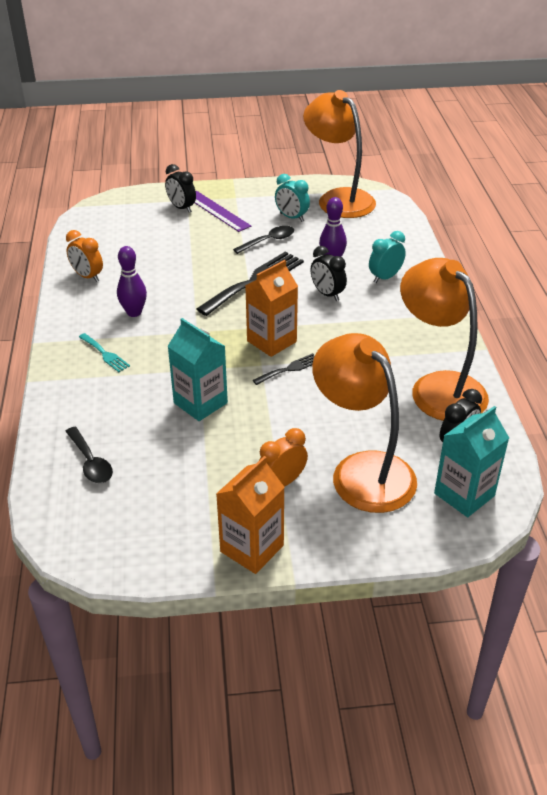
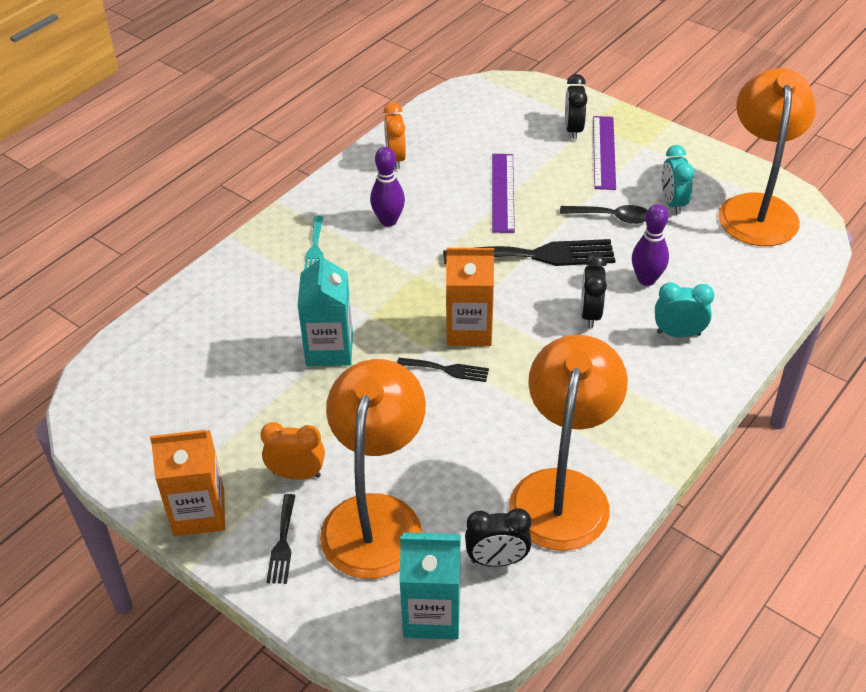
camera: 45 degrees right, 5 degrees up
black spoon [65,427,113,483] -> none
none -> black fork [267,494,296,584]
none -> purple ruler [492,154,515,233]

